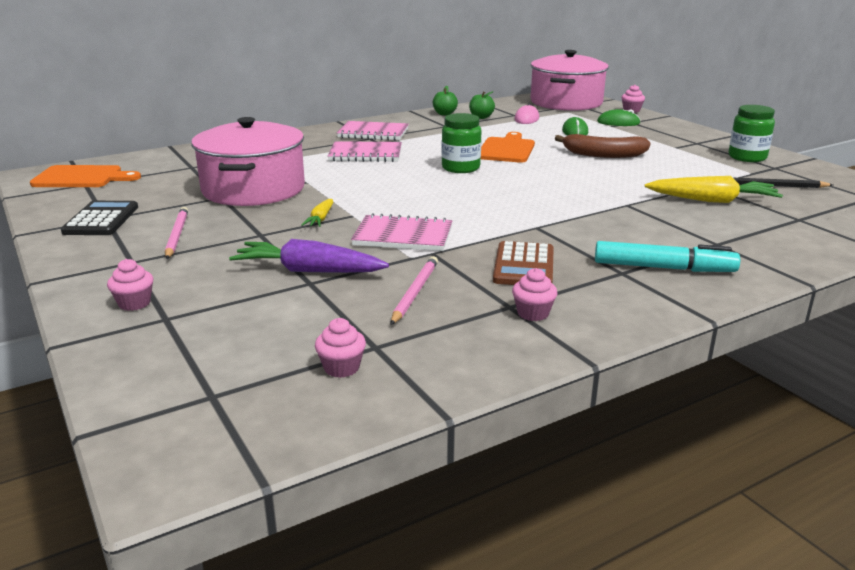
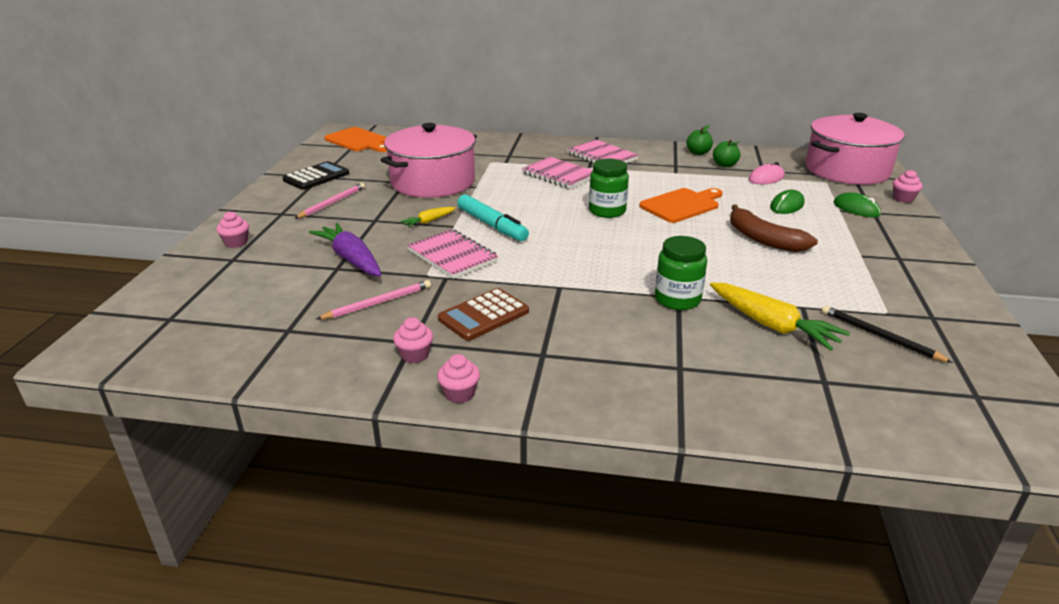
camera: 40 degrees right, 5 degrees up
pink cupcake [315,318,366,378] -> pink cupcake moved to [437,354,480,403]
turquoise marker [595,241,740,272] -> turquoise marker moved to [457,194,529,241]
green jar [728,105,775,162] -> green jar moved to [655,236,707,310]

